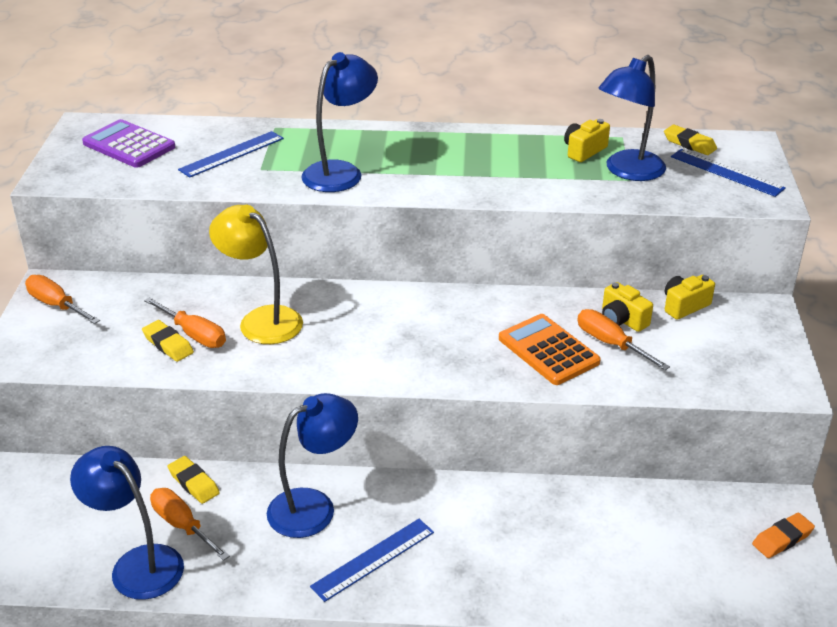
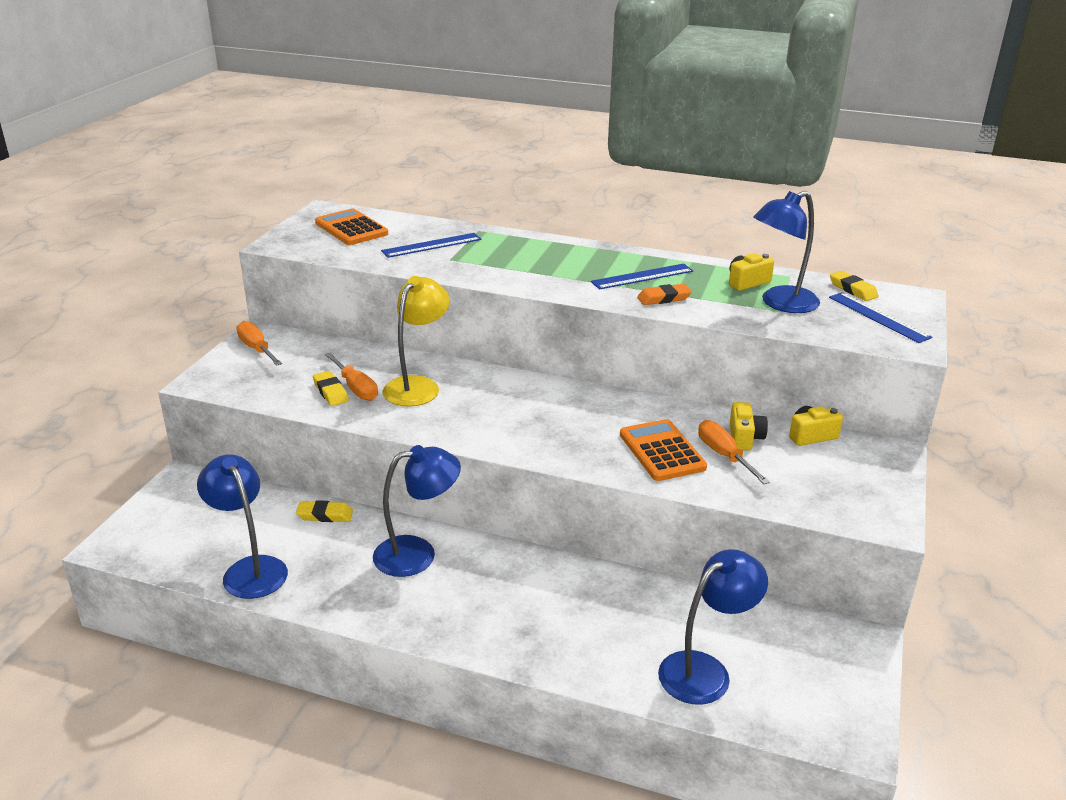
camera: 15 degrees right, 5 degrees down
purple calculator [82,119,175,168] -> orange calculator [315,208,388,245]
orange screwdriver [150,488,230,561] -> none
yellow eraser [167,456,220,504] -> yellow eraser turned 60 degrees counterclockwise [296,500,353,522]
yellow lamp [209,205,303,344] -> yellow lamp turned 60 degrees clockwise [382,276,450,407]
blue lamp [301,52,378,192] -> blue lamp moved to [658,549,768,705]
blue ruler [310,519,434,602] -> blue ruler moved to [591,263,693,290]
yellow camera [602,282,653,332] -> yellow camera turned 150 degrees counterclockwise [730,402,768,451]
orange eraser [752,513,815,558] -> orange eraser moved to [637,284,692,305]

